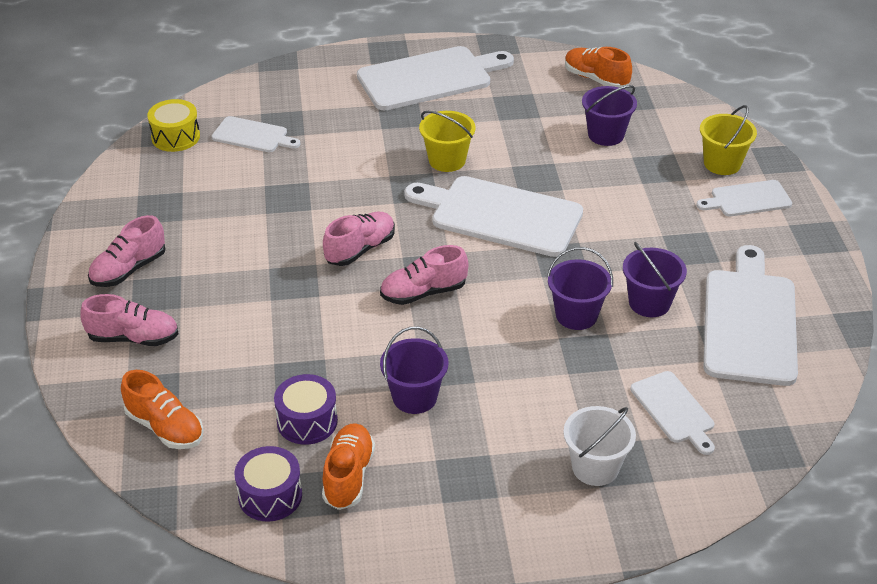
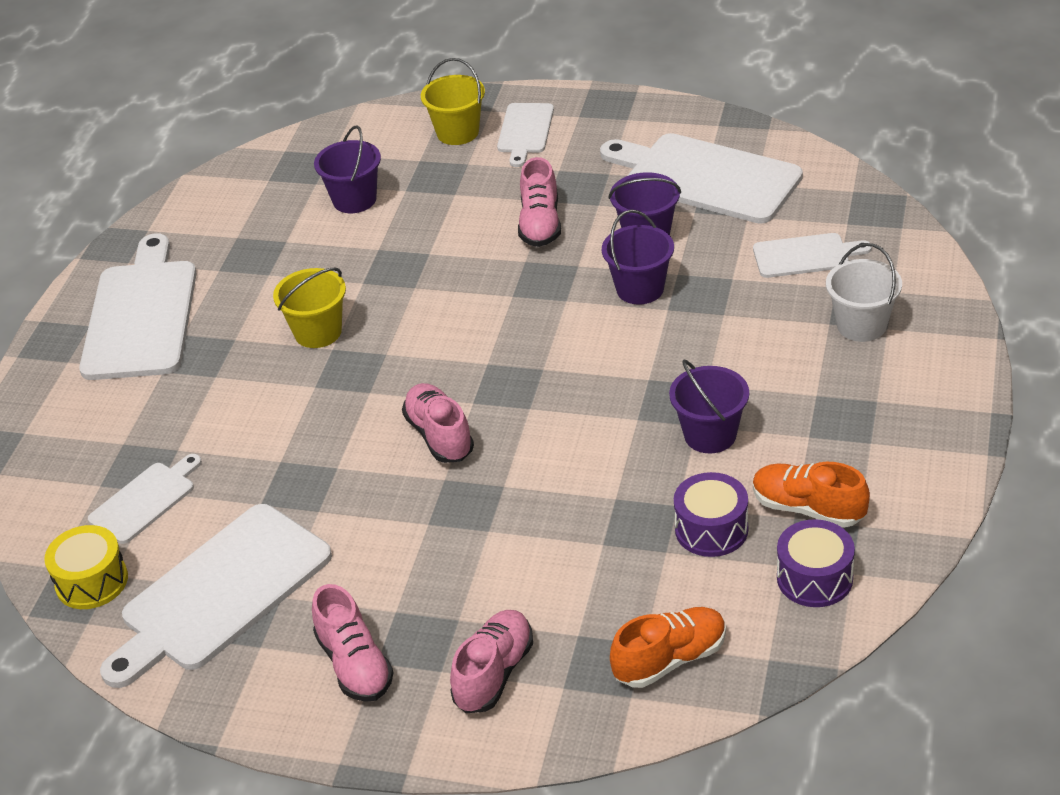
camera: 65 degrees left, 0 degrees up
pink shoe [380,245,469,305] -> pink shoe moved to [518,157,561,247]
white cutting board [404,176,583,257] -> white cutting board moved to [100,504,332,688]
orange shoe [565,47,632,88] -> none

